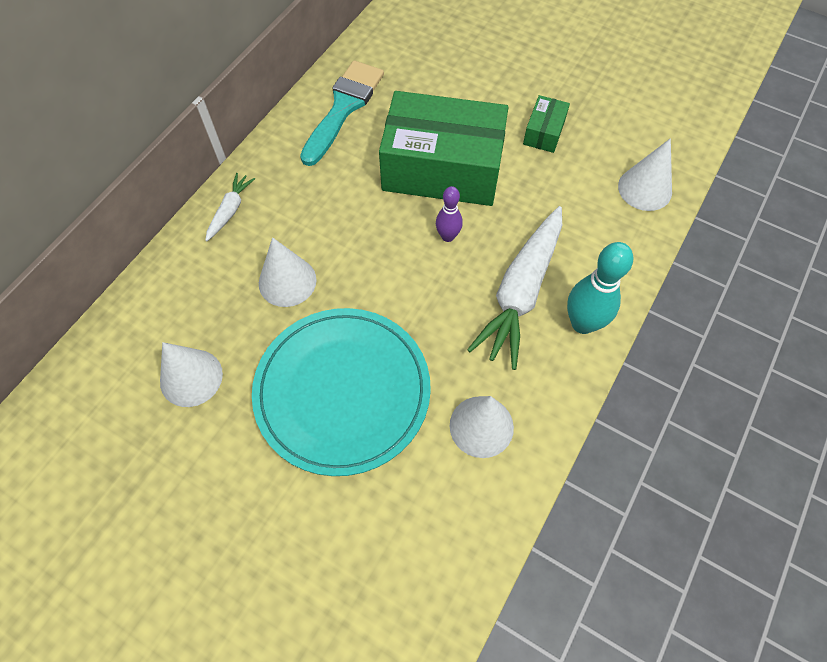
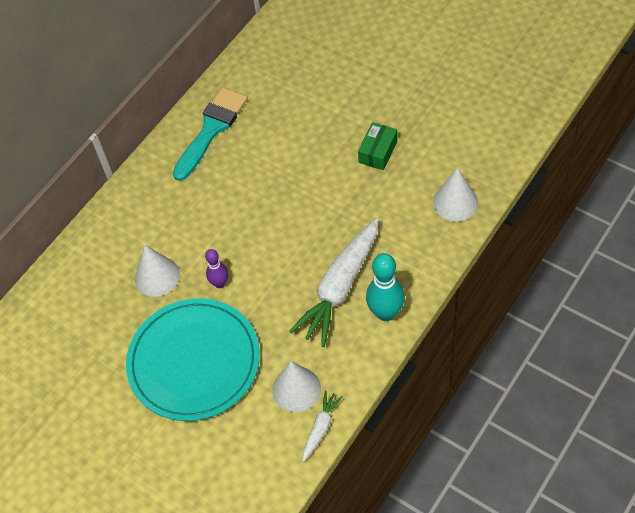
camera: 10 degrees right, 5 degrees down
white cone [160,342,223,407] -> none
white carrot [205,173,255,241] -> white carrot moved to [303,390,343,461]
green box [379,91,508,206] -> none
purple bowling pin [436,186,463,242] -> purple bowling pin moved to [205,249,228,288]

